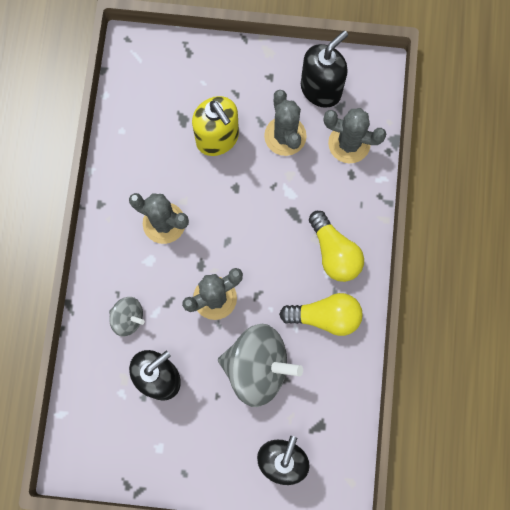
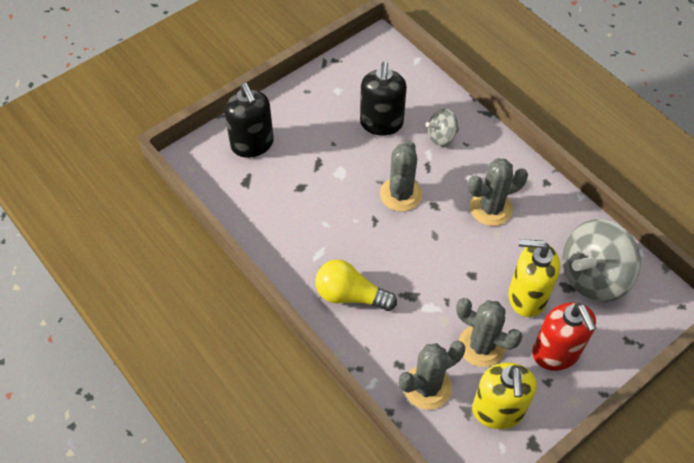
camera: 135 degrees right, 20 degrees down
grey spinning top [218,324,303,407] -> grey spinning top moved to [562,219,641,302]
yellow light bulb [279,293,363,336] -> none
black soap dispenser [301,30,348,108] -> yellow soap dispenser [472,363,537,429]
none -> red soap dispenser [532,302,596,371]

